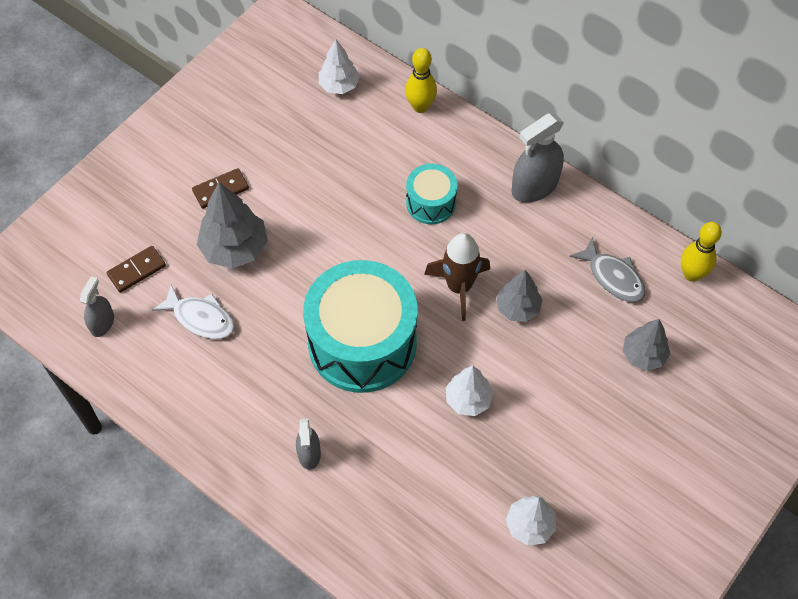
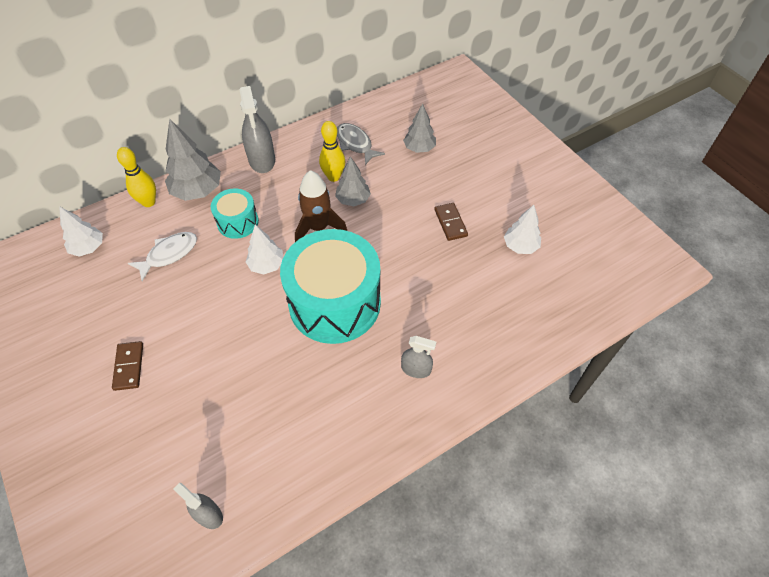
camera: 70 degrees left, 5 degrees down
brown domino [107,246,166,293] -> brown domino moved to [434,203,468,241]
white fish [152,285,235,339] -> white fish moved to [128,232,197,281]
grey tree [197,182,268,269] -> grey tree moved to [165,119,221,201]
white tree [446,366,494,416] -> white tree moved to [246,225,284,275]
grey fish [569,237,645,302] -> grey fish turned 105 degrees counterclockwise [337,123,385,165]
yellow bowling pin [681,222,722,282] -> yellow bowling pin moved to [319,121,345,182]

